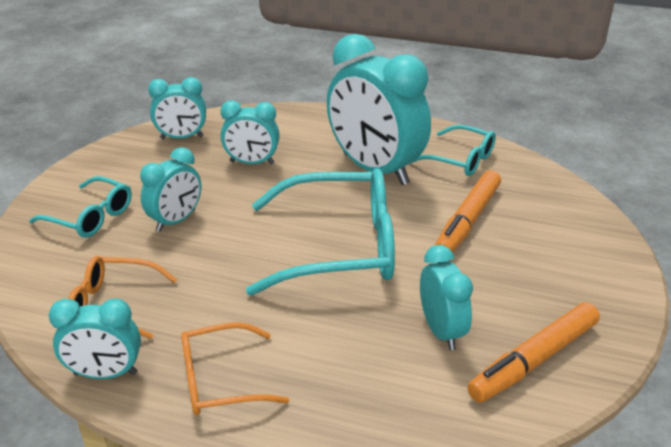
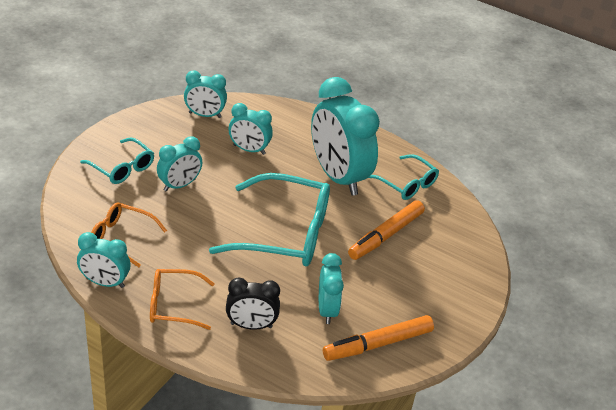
camera: 10 degrees right, 5 degrees up
none -> black clock [226,278,280,330]

